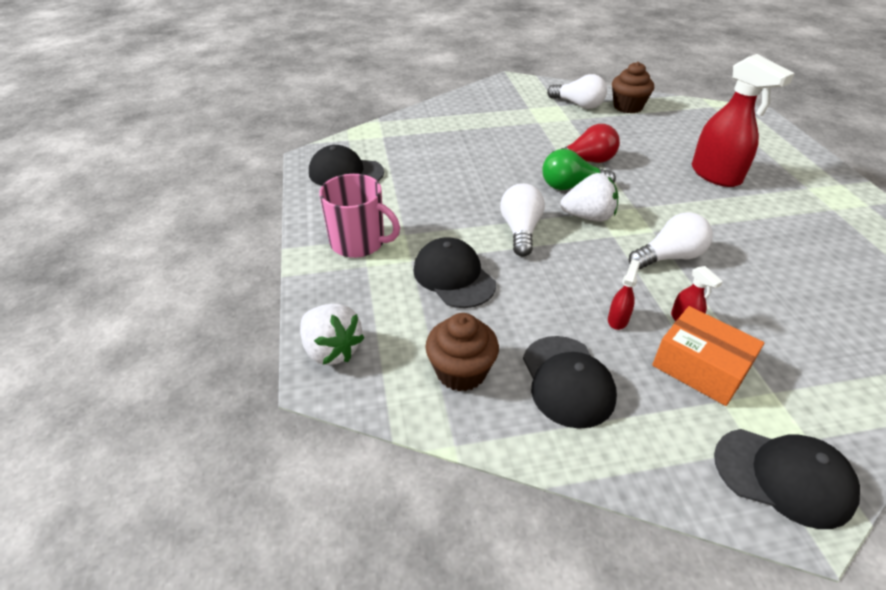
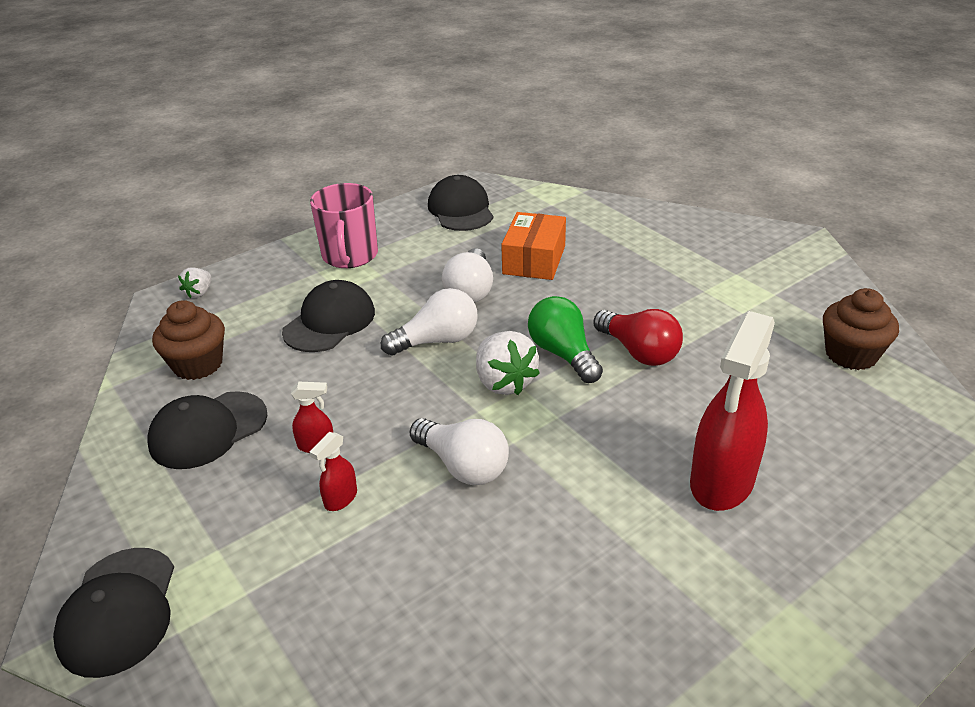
camera: 65 degrees right, 5 degrees down
white strawberry [300,304,365,365] -> white strawberry [178,268,211,298], size x0.56
white light bulb [547,74,607,109] -> white light bulb moved to [442,248,493,303]
orange box [652,306,764,406] -> orange box moved to [501,212,566,280]

